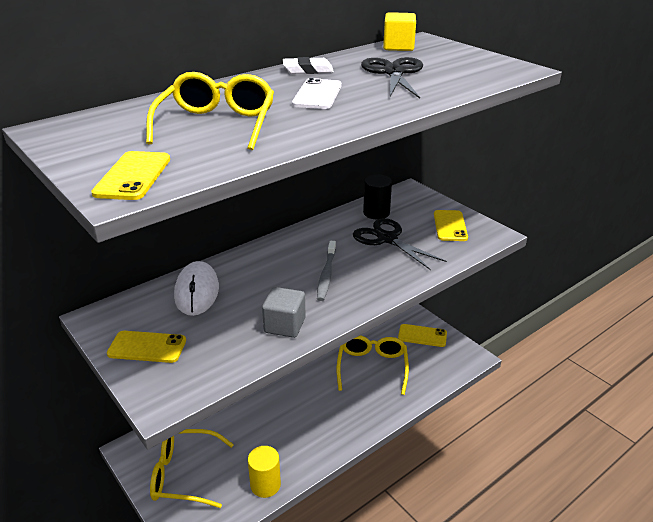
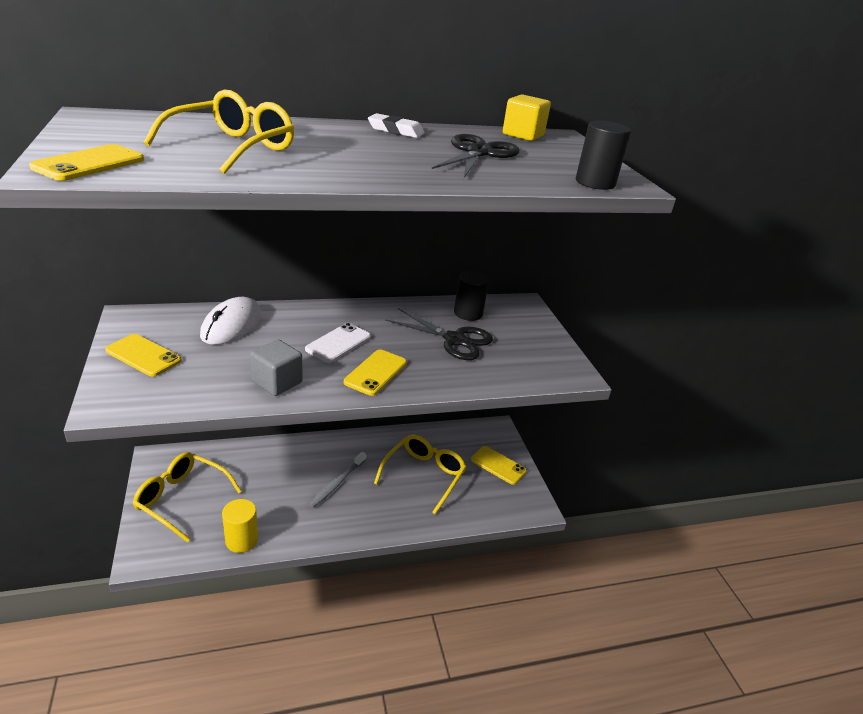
camera: 20 degrees right, 0 degrees up
white phone [292,78,342,109] -> white phone moved to [305,323,371,363]
grey toothbrush [317,241,336,301] -> grey toothbrush moved to [309,452,366,508]
black scissors [353,218,447,270] -> black scissors turned 135 degrees clockwise [385,308,493,360]
yellow phone [434,210,468,241] -> yellow phone moved to [344,349,407,396]
none -> black cylinder [576,121,631,190]

